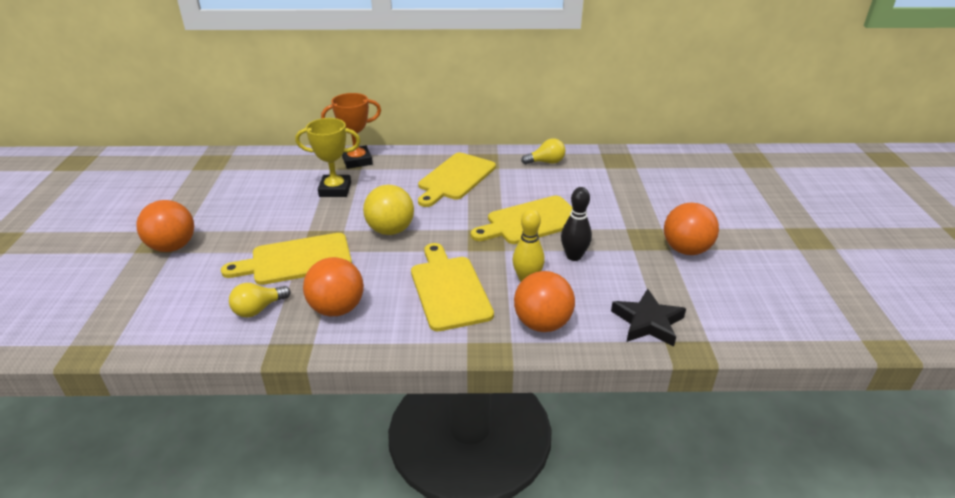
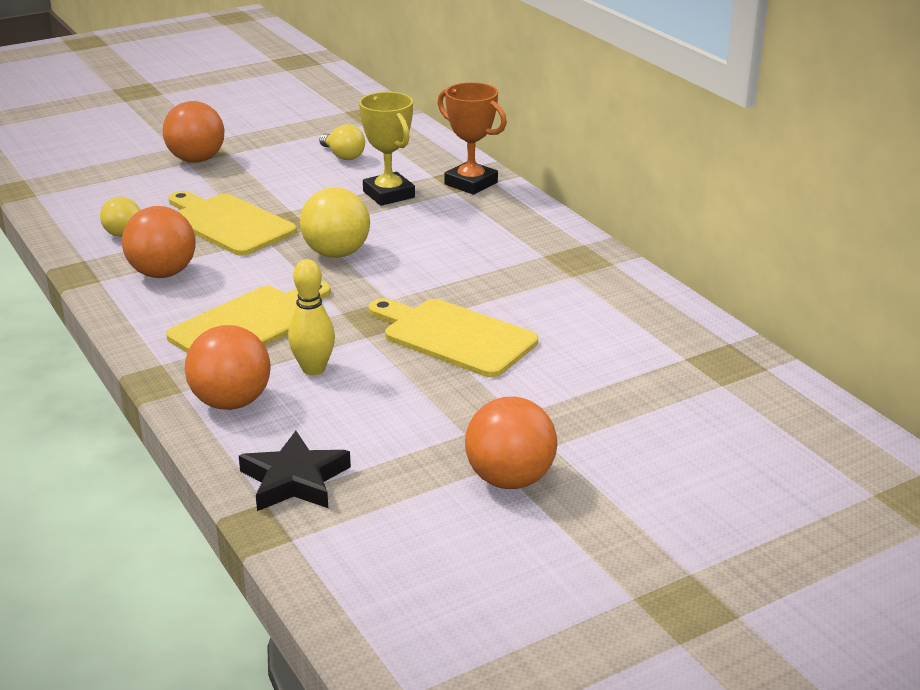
camera: 60 degrees right, 5 degrees down
yellow cutting board [418,153,496,207] -> none
yellow light bulb [521,138,566,165] -> yellow light bulb moved to [319,124,365,160]
black bowling pin [561,187,592,261] -> none

